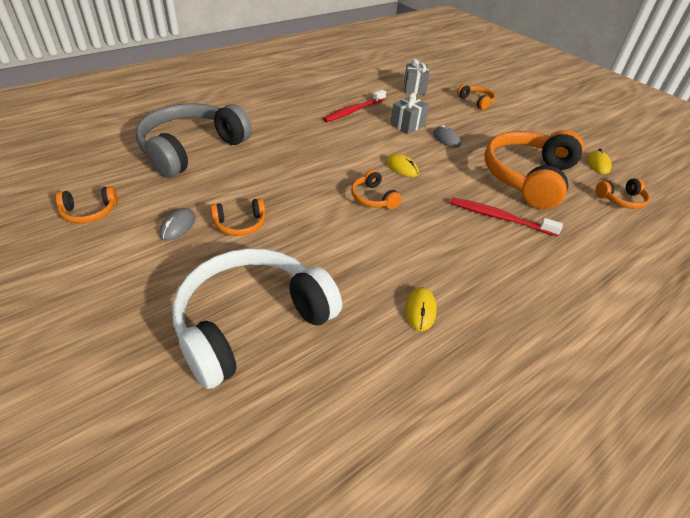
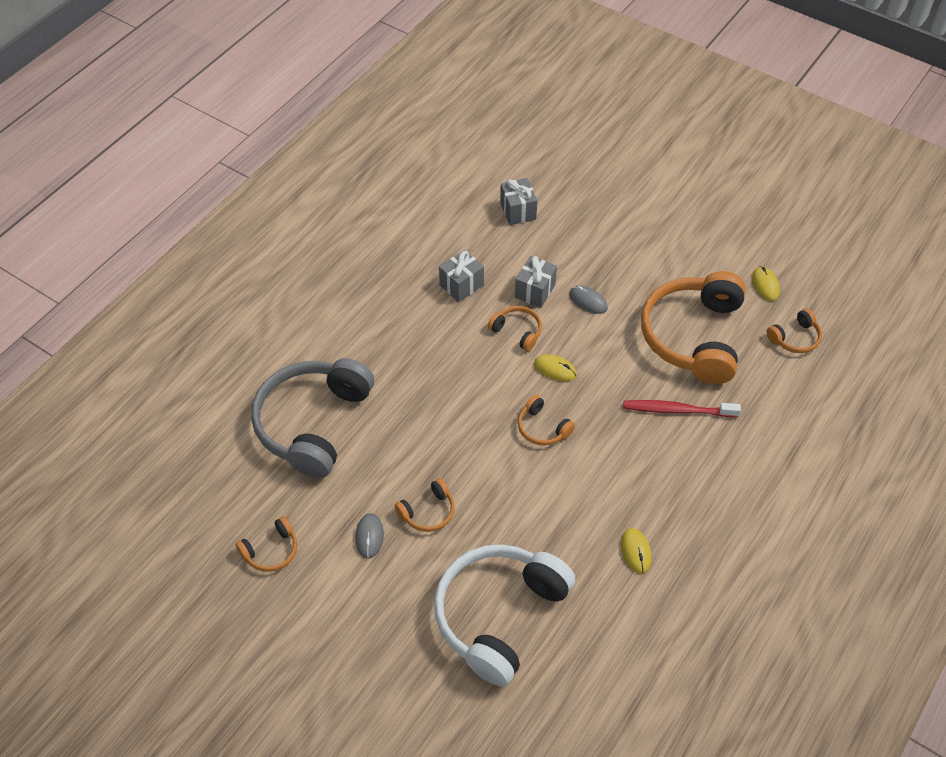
camera: 15 degrees left, 10 degrees up
red toothbrush [323,90,386,122] -> grey gift [439,250,484,302]
orange headphones [457,84,495,110] -> orange headphones moved to [488,306,542,351]

